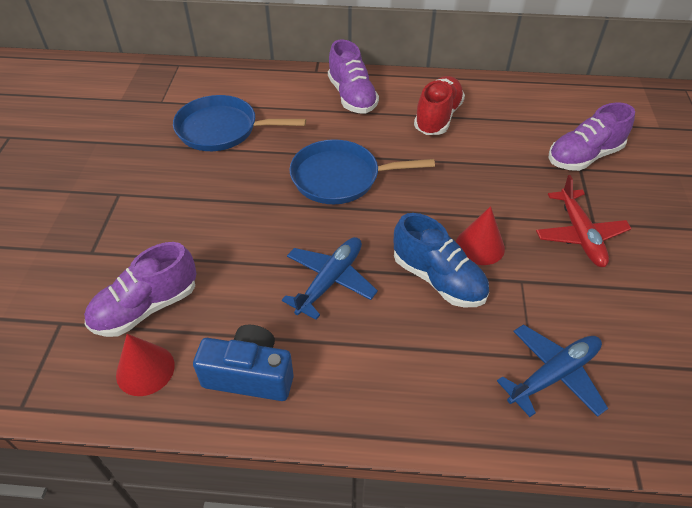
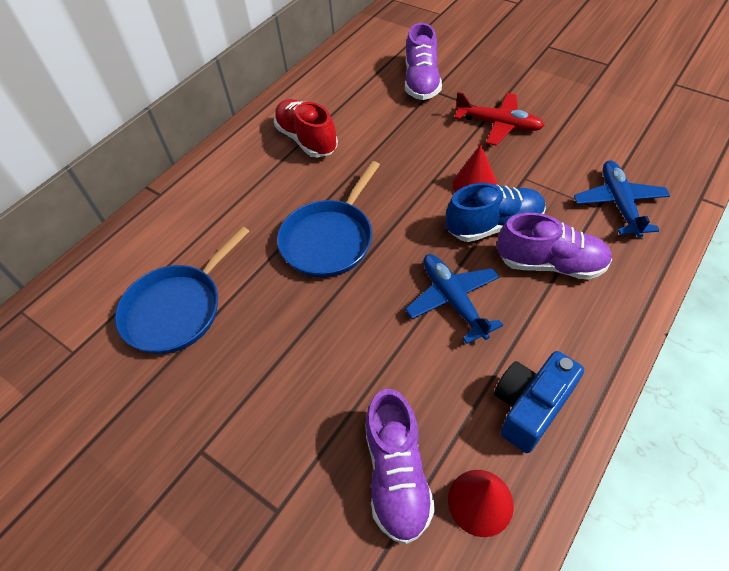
camera: 55 degrees left, 5 degrees up
purple shoe [328,39,379,114] -> purple shoe moved to [497,213,612,280]

